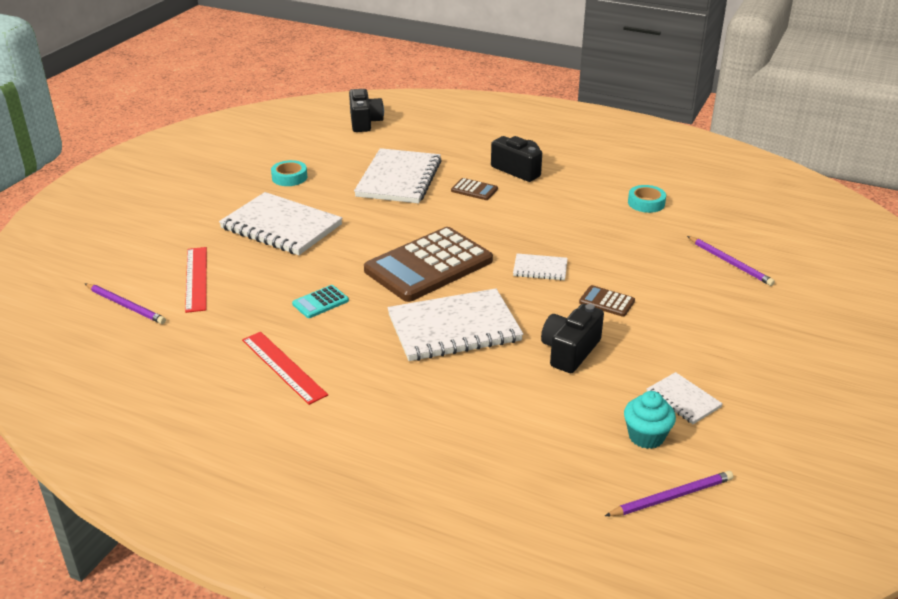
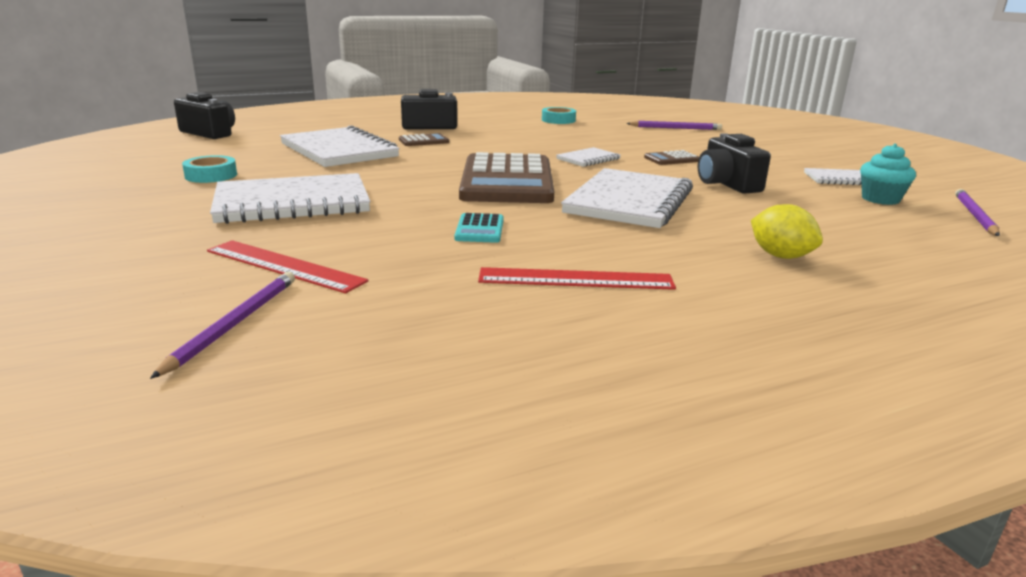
camera: 50 degrees left, 10 degrees down
purple pencil [85,284,166,324] -> purple pencil turned 60 degrees counterclockwise [150,272,295,379]
none -> yellow lemon [751,204,823,259]

